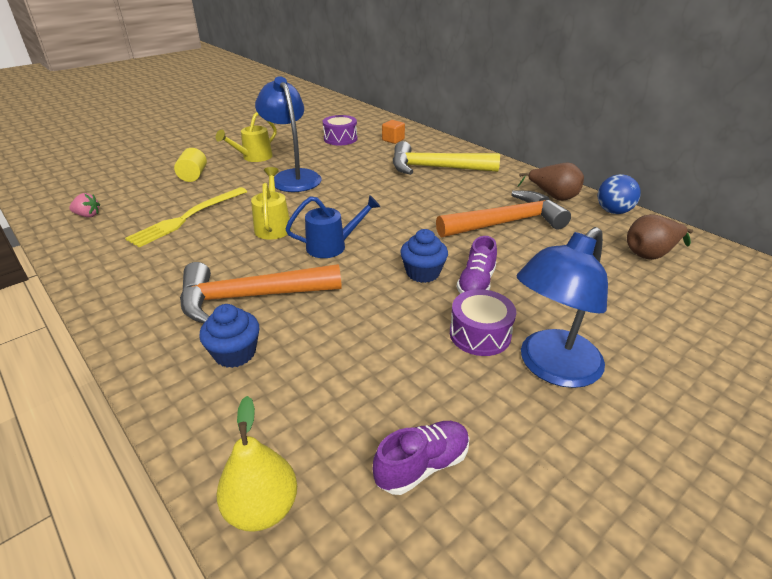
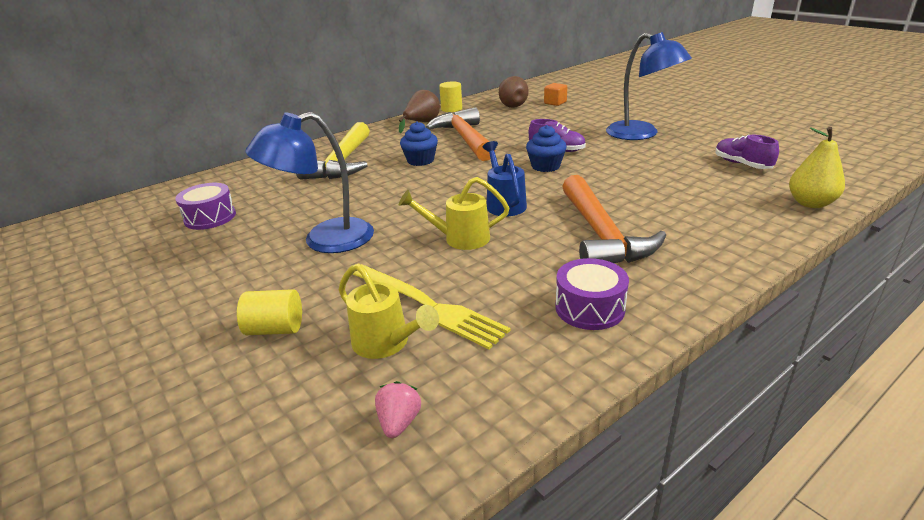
camera: 85 degrees left, 5 degrees down
blue cupcake [199,304,259,368] -> blue cupcake moved to [400,121,438,166]
yellow watering can [216,112,277,162] -> yellow watering can moved to [339,264,439,359]
orange cube [382,120,405,144] -> orange cube moved to [544,83,567,106]
purple drum [450,289,516,356] -> purple drum moved to [555,258,629,330]
blue ball [598,174,641,214] -> yellow cylinder [439,81,462,112]

